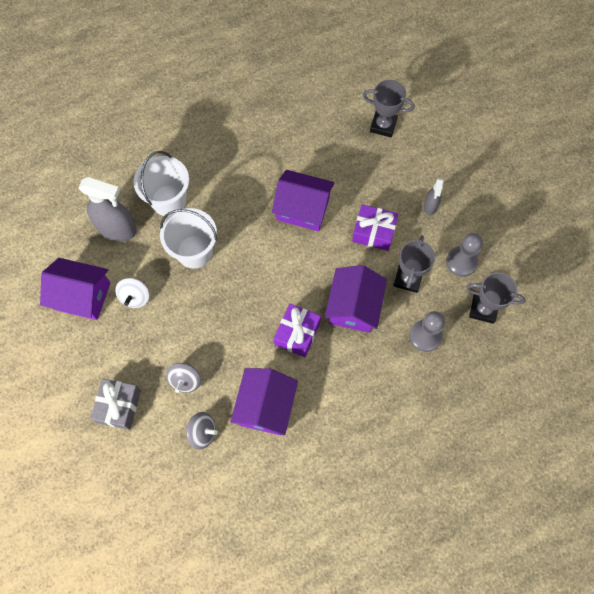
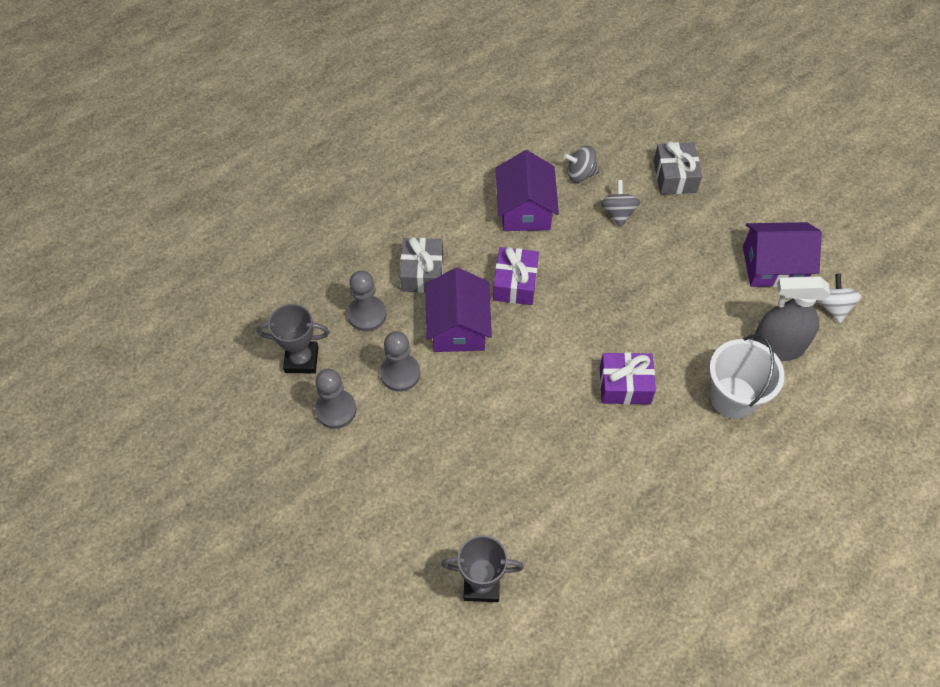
camera: 165 degrees right, 10 degrees down
white spinning top [115,278,149,308] -> white spinning top moved to [818,274,862,323]
white bucket [160,208,217,269] -> none
purple house [272,170,335,231] -> none
purple gift [352,204,399,251] -> purple gift moved to [600,352,656,404]
grey trophy [393,235,435,293] -> grey pawn [380,331,420,392]
grey spray bottle [424,178,443,215] -> none
none -> grey gift [400,237,443,293]

